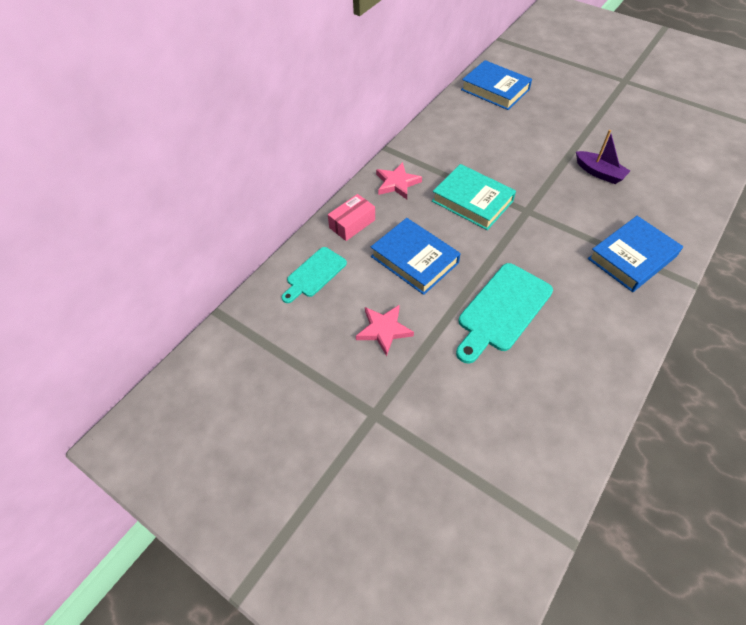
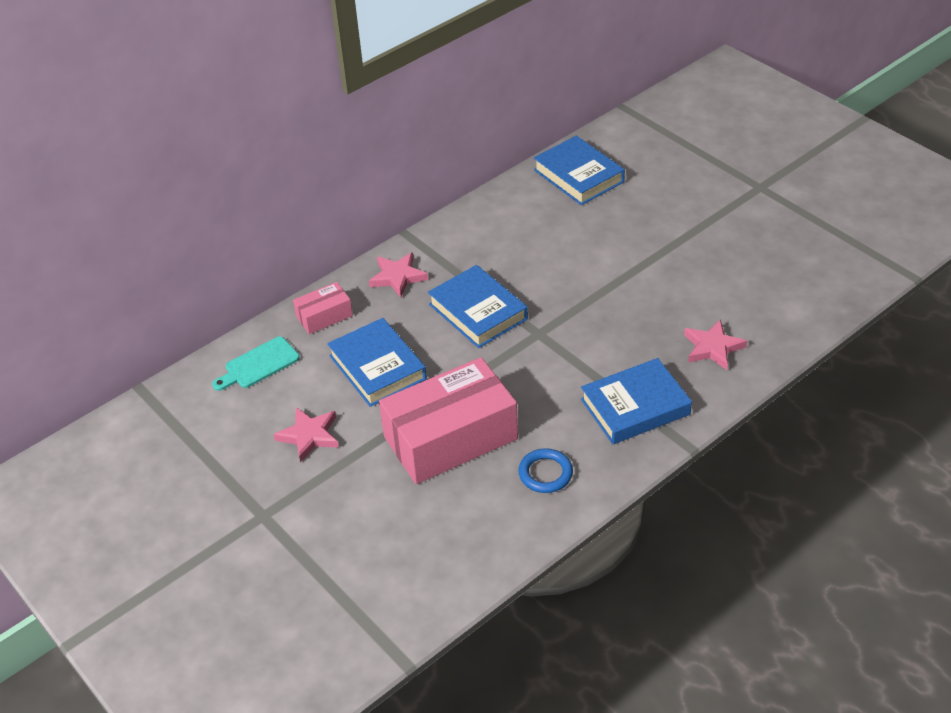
camera: 15 degrees right, 10 degrees down
turquoise book [432,164,516,230] -> blue book [428,265,528,348]
turquoise cutting board [456,263,553,364] -> pink box [379,357,518,484]
purple boat [576,130,630,184] -> none
none -> blue ring [518,448,573,493]
none -> pink star [684,319,747,370]

